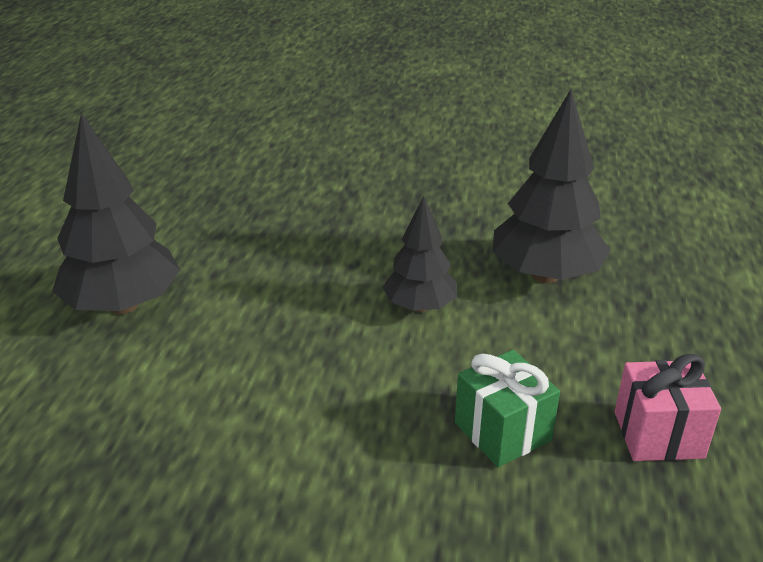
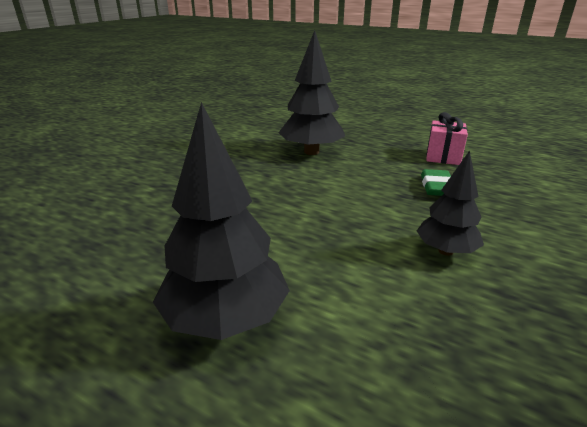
camera: 70 degrees left, 5 degrees down
black tree [383,196,457,312] -> black tree moved to [417,150,484,256]
green gift [455,350,560,467] -> green eraser [421,169,451,196]

